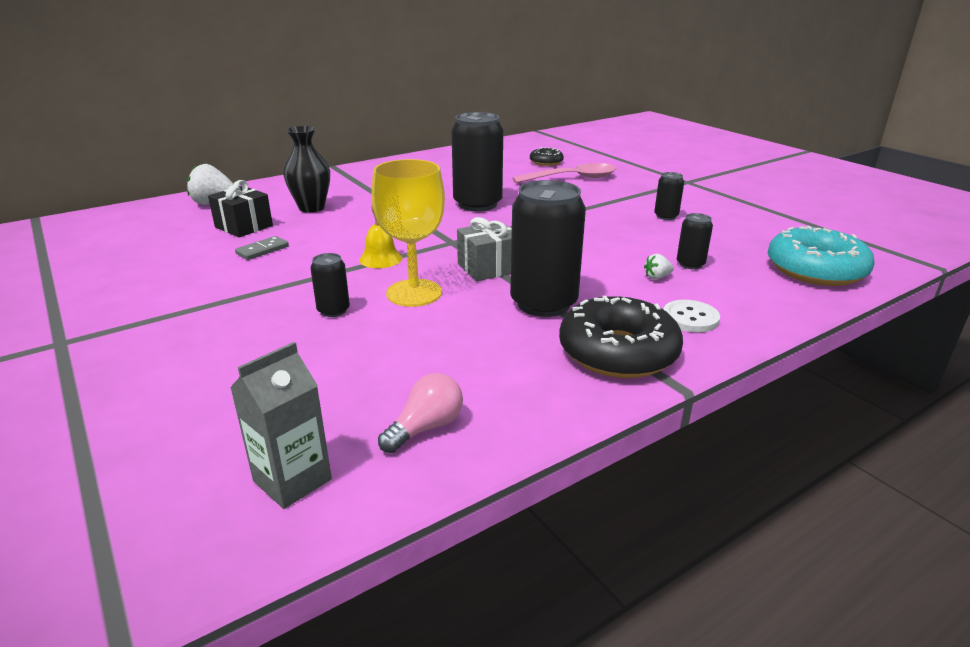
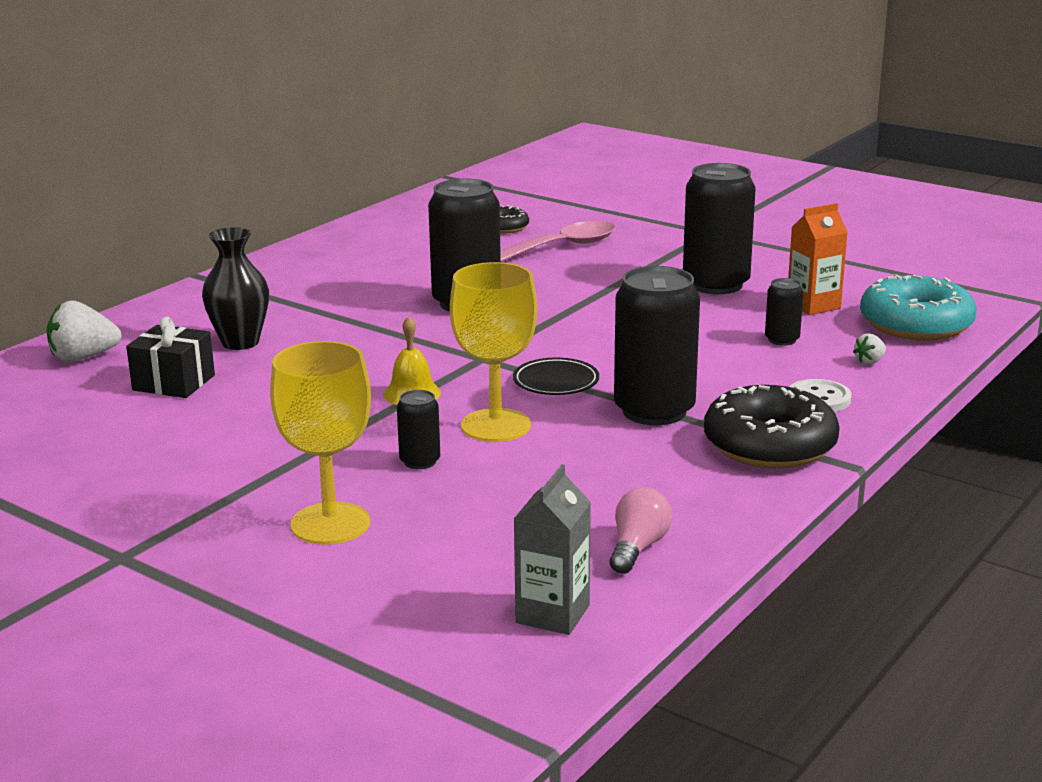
camera: 20 degrees left, 5 degrees down
grey domino [235,236,289,260] -> none
grey gift [457,217,512,281] -> black plate [513,358,599,395]
white strawberry [644,254,674,280] -> white strawberry moved to [853,333,886,365]
black can [654,172,684,220] -> black can [683,163,756,294], size x2.11
none -> yellow goblet [270,341,371,545]
none -> orange carton [788,203,848,315]

